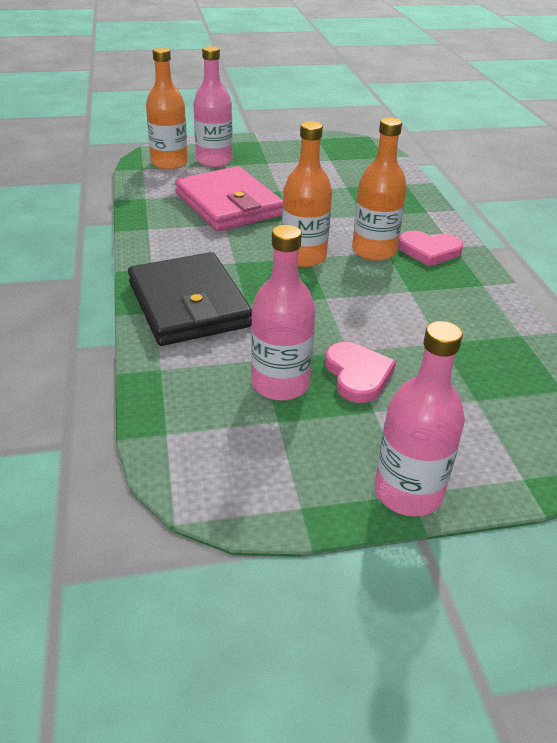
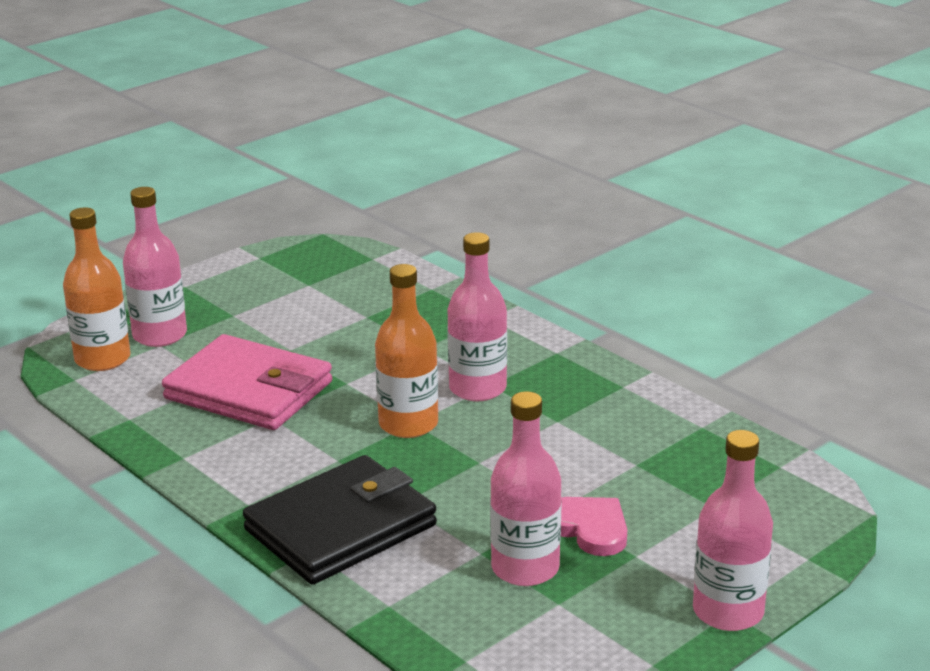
camera: 30 degrees left, 10 degrees down
black wallet [128,252,252,346] -> black wallet turned 75 degrees counterclockwise [243,455,437,585]
orange bottle [352,117,407,261] -> pink bottle [447,232,507,401]
pink heart [398,231,463,267] -> none

